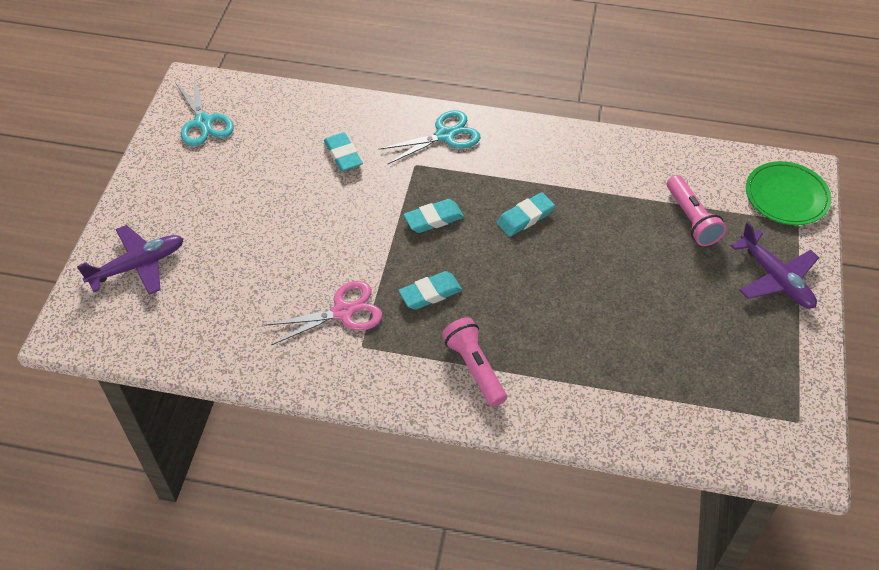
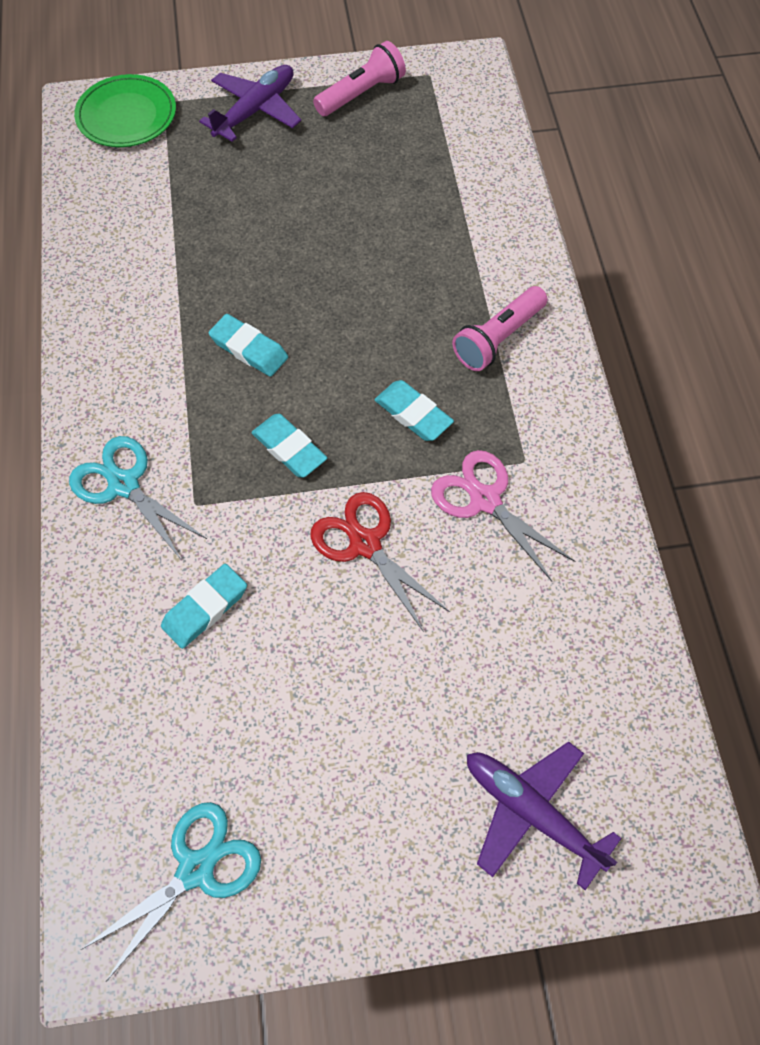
camera: 110 degrees left, 10 degrees up
pink flashlight [667,175,726,246] -> pink flashlight moved to [313,41,406,116]
none -> red scissors [310,492,450,632]

